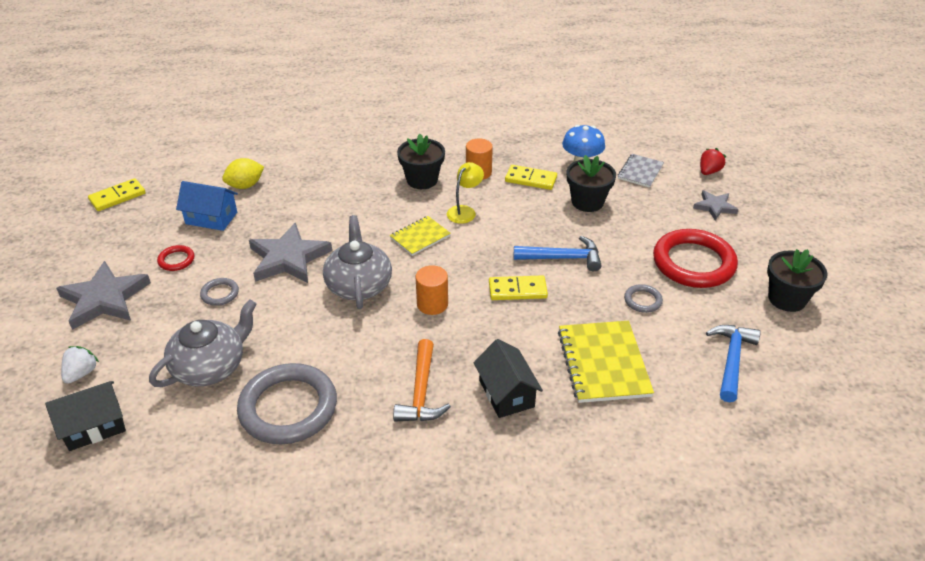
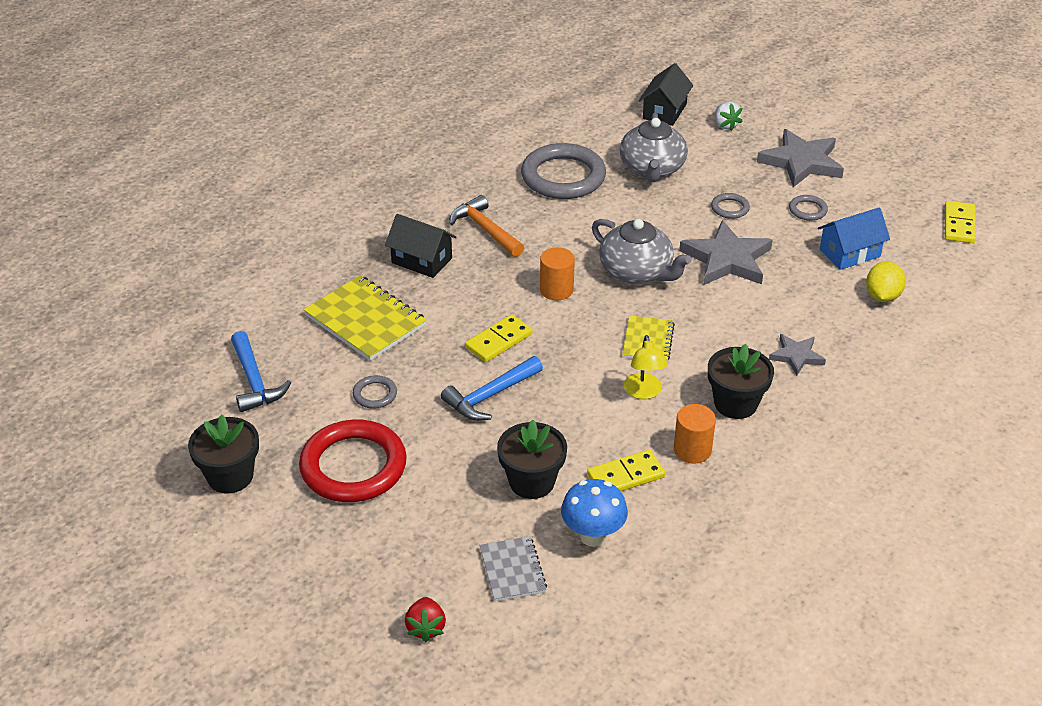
camera: 140 degrees right, 0 degrees up
red ring [157,245,195,271] -> grey ring [789,195,828,221]
grey star [693,190,739,220] -> grey star moved to [769,334,826,376]

